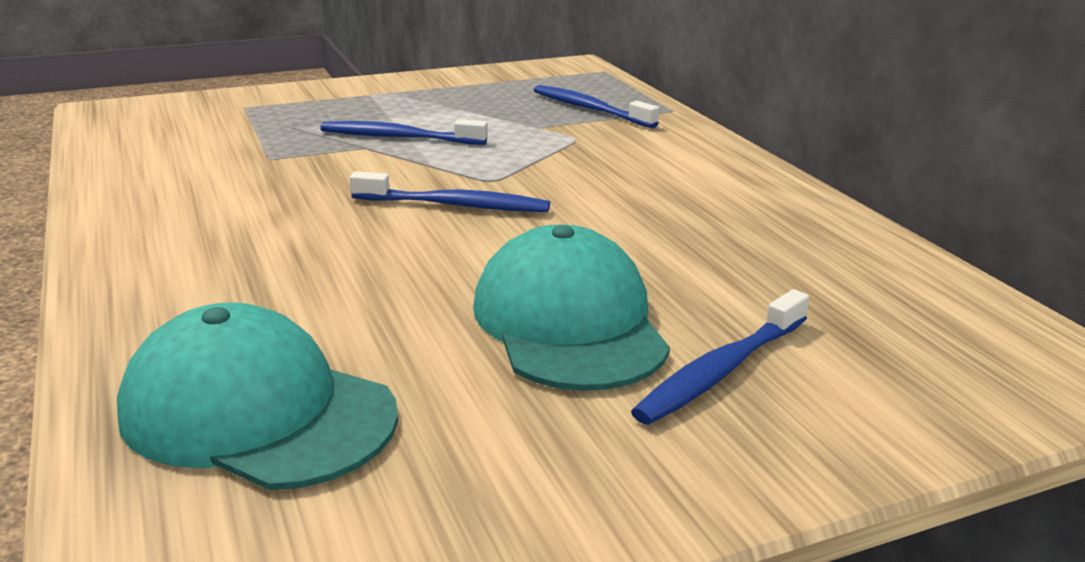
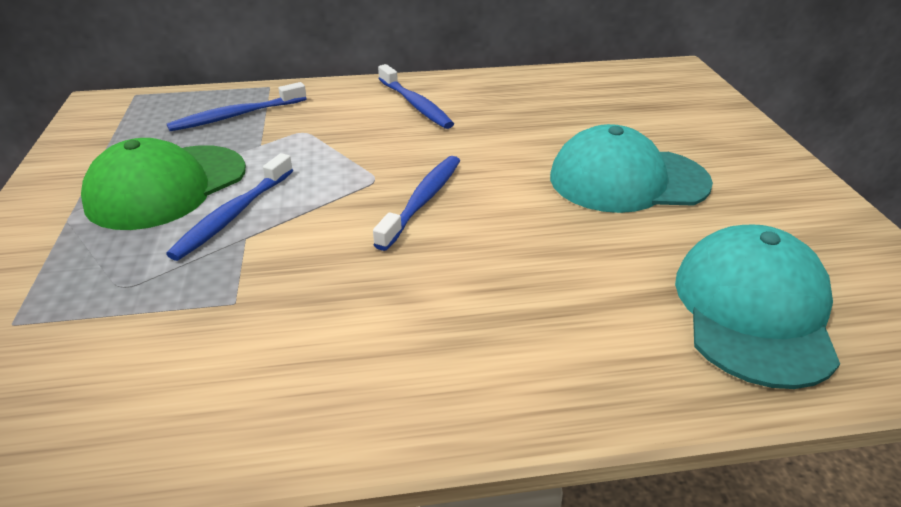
camera: 75 degrees left, 10 degrees up
turquoise cap [117,302,398,490] -> turquoise cap turned 150 degrees clockwise [675,224,840,389]
blue toothbrush [631,289,809,425] -> blue toothbrush moved to [378,64,454,129]
none -> green cap [81,138,246,230]

